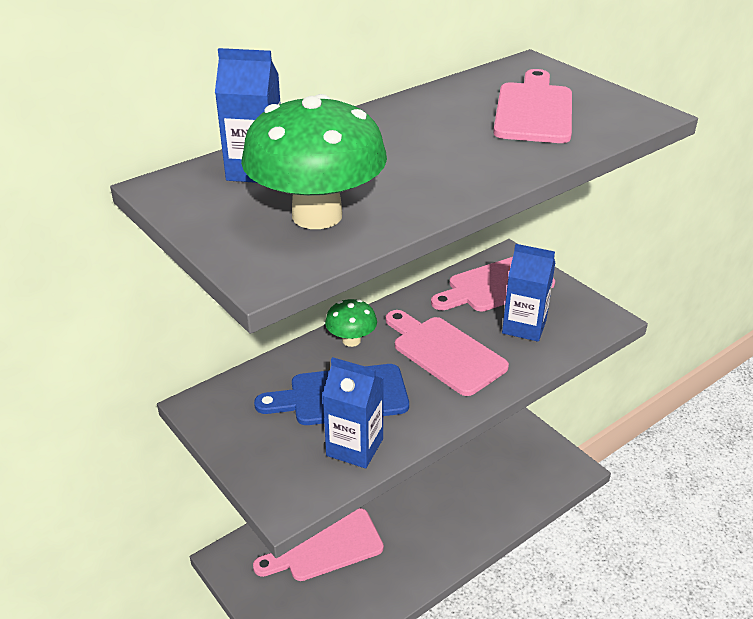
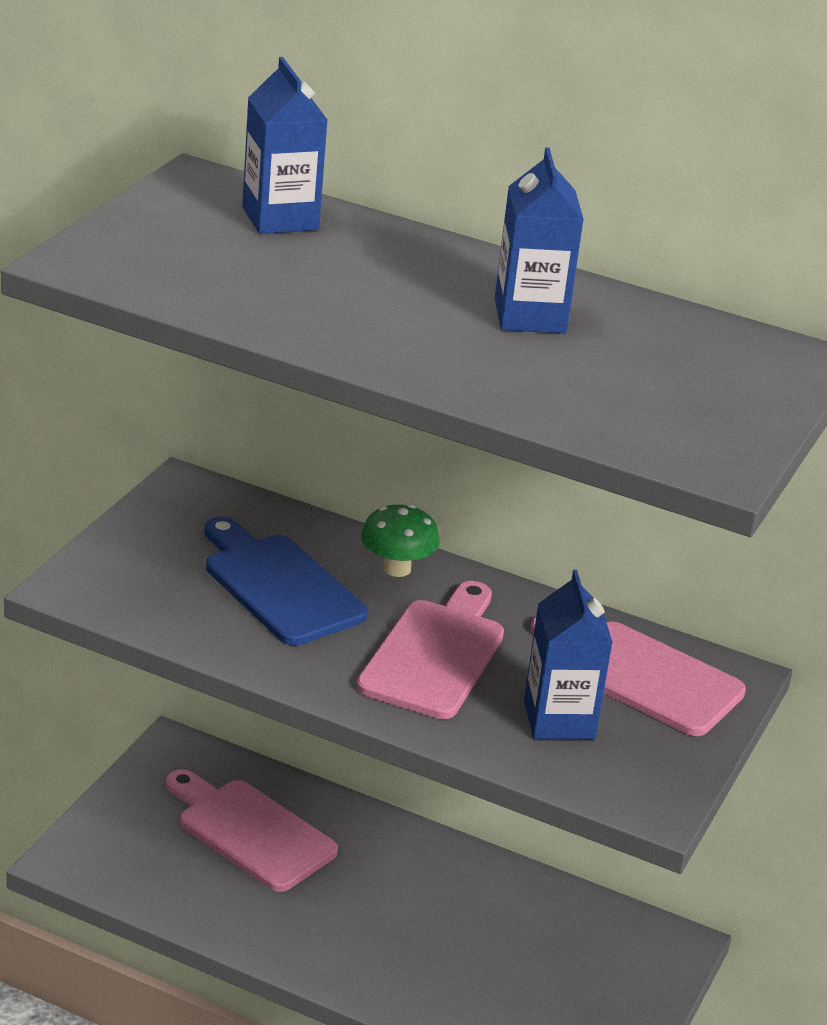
camera: 60 degrees right, 5 degrees down
green mushroom [241,94,387,229] -> none
blue carton [323,357,384,468] -> blue carton moved to [495,147,584,334]
pink cutting board [493,69,572,143] -> none

